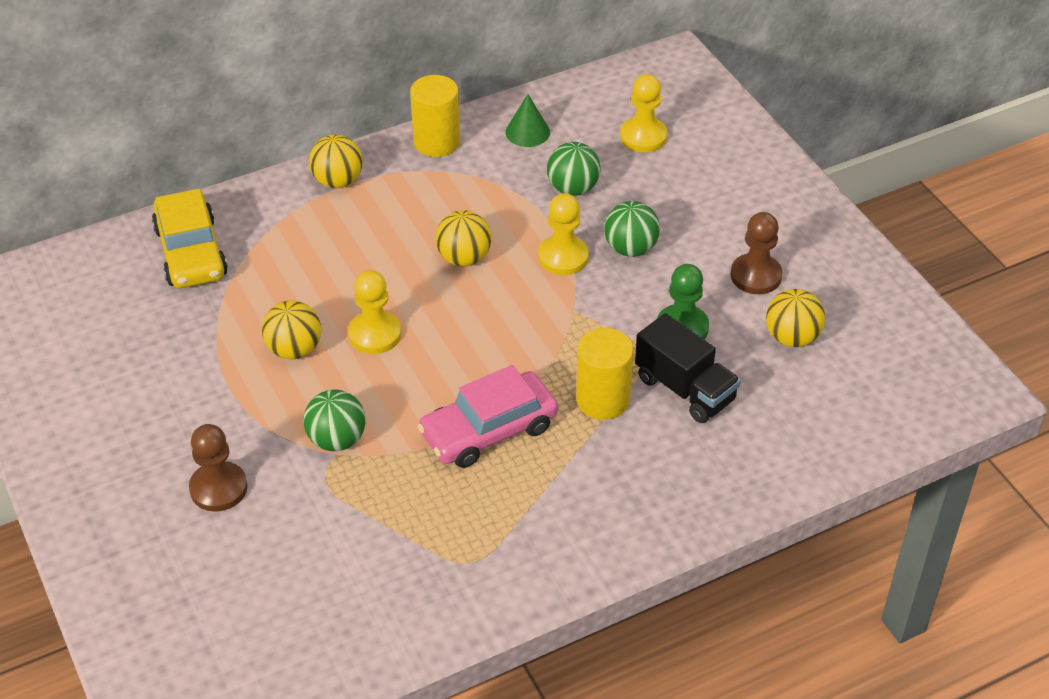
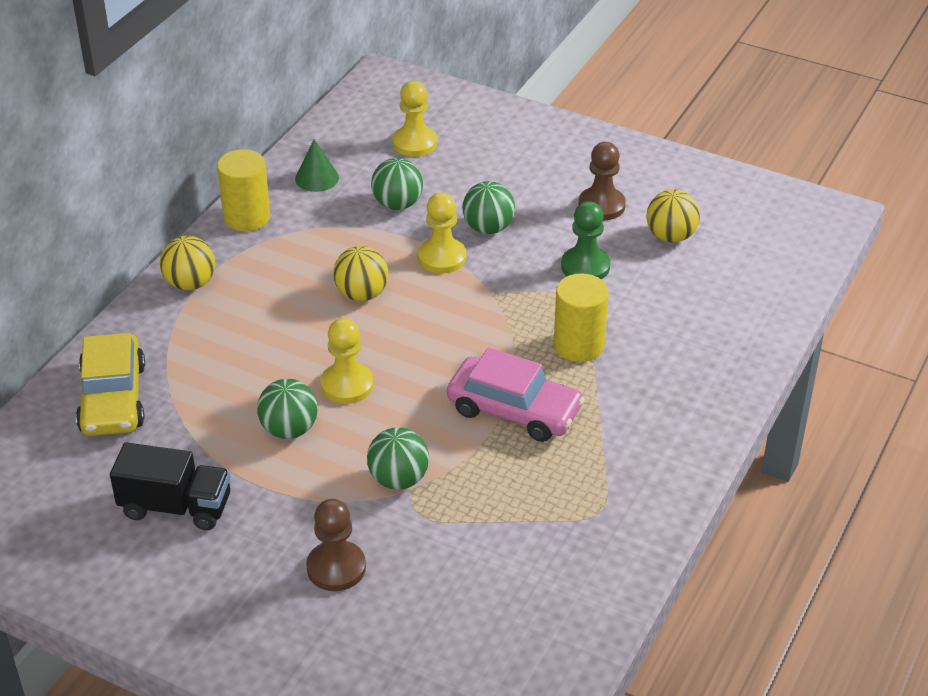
camera: 35 degrees left, 5 degrees down
yellow car [152,189,228,288] -> yellow car turned 45 degrees clockwise [76,333,145,436]
yellow ball [262,300,321,359] -> green ball [257,379,318,439]
pink car [417,365,558,468] -> pink car turned 90 degrees counterclockwise [447,347,585,442]
black truck [635,313,741,423] -> black truck moved to [110,442,231,530]

